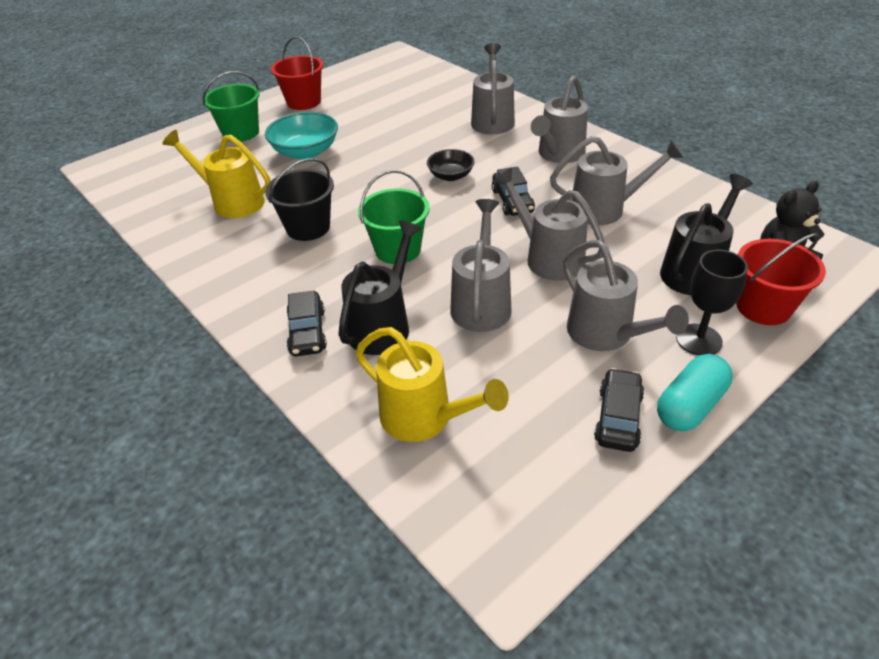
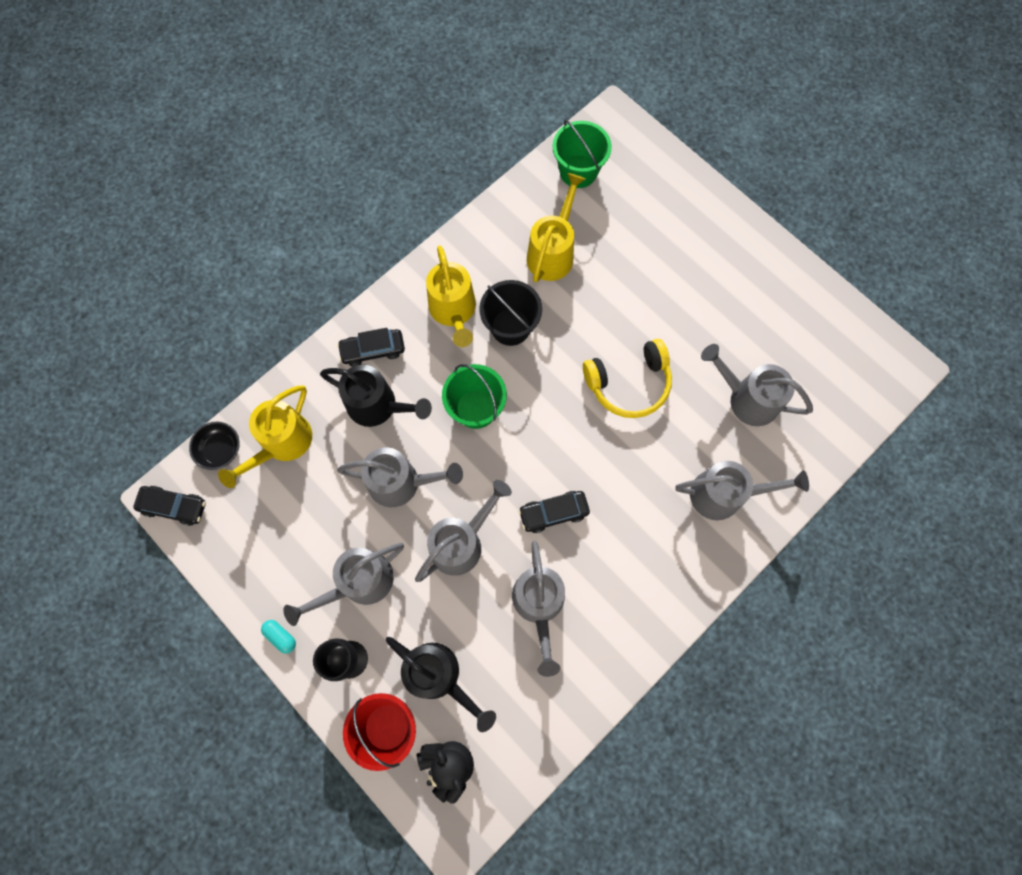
camera: 85 degrees right, 30 degrees up
green bucket [203,71,260,142] -> green bucket moved to [553,119,612,188]
turquoise bowl [265,112,338,160] -> none
red bucket [271,36,323,110] -> none
black bowl [427,149,475,181] -> black bowl moved to [189,422,240,470]
grey watering can [531,76,588,163] -> grey watering can moved to [701,344,813,426]
black car [594,368,644,452] -> black car moved to [133,486,206,526]
turquoise capsule [657,354,733,431] -> turquoise capsule [261,620,296,654], size x0.54
none -> yellow watering can [426,246,476,347]
none -> yellow headphones [583,339,672,418]

